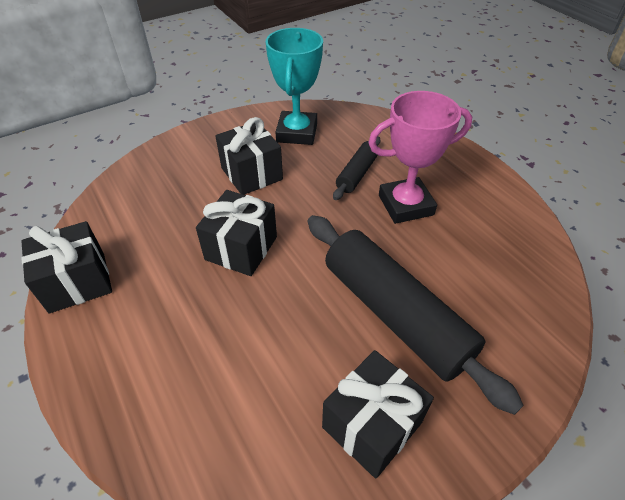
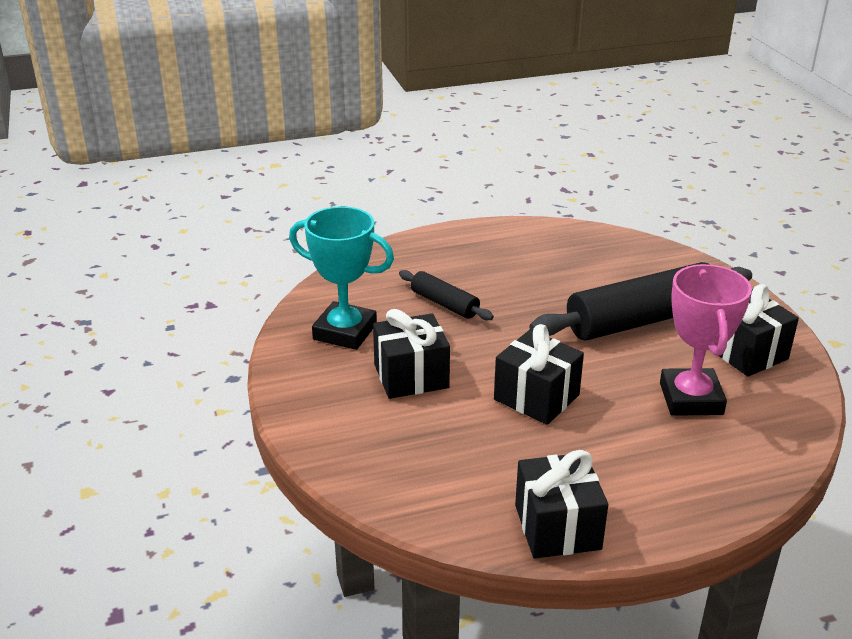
camera: 75 degrees left, 15 degrees down
pink trophy [368,91,472,224] -> pink trophy moved to [660,264,752,416]

